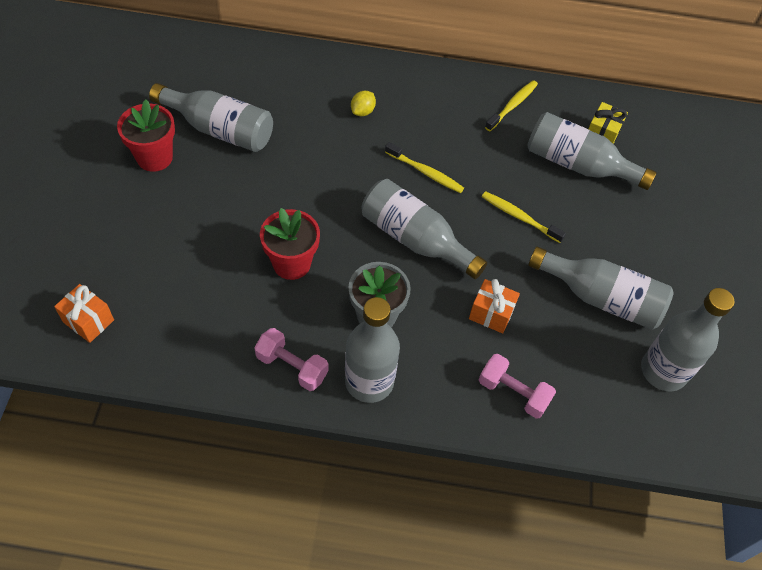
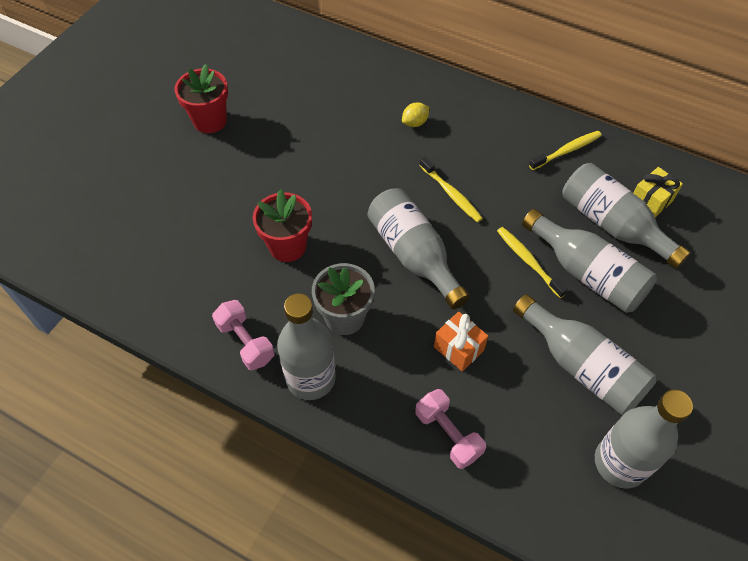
camera: 25 degrees right, 0 degrees up
orange gift [54,284,114,343] -> none
grey bottle [149,83,273,152] -> grey bottle moved to [522,209,657,313]

